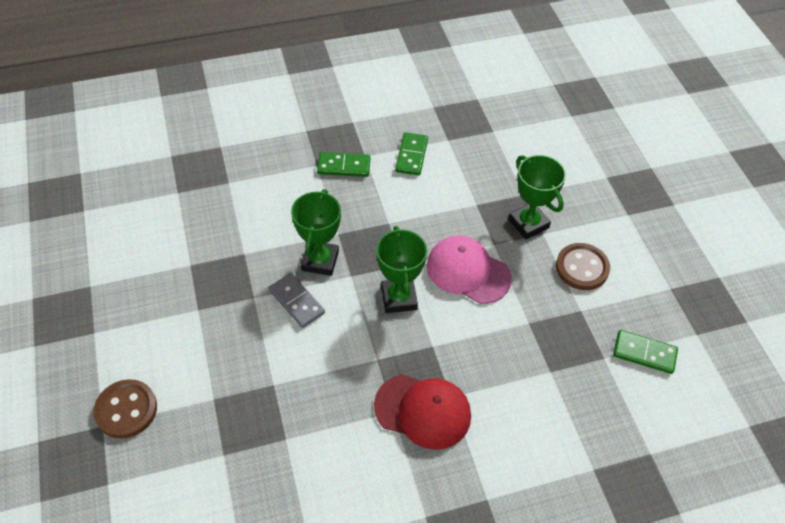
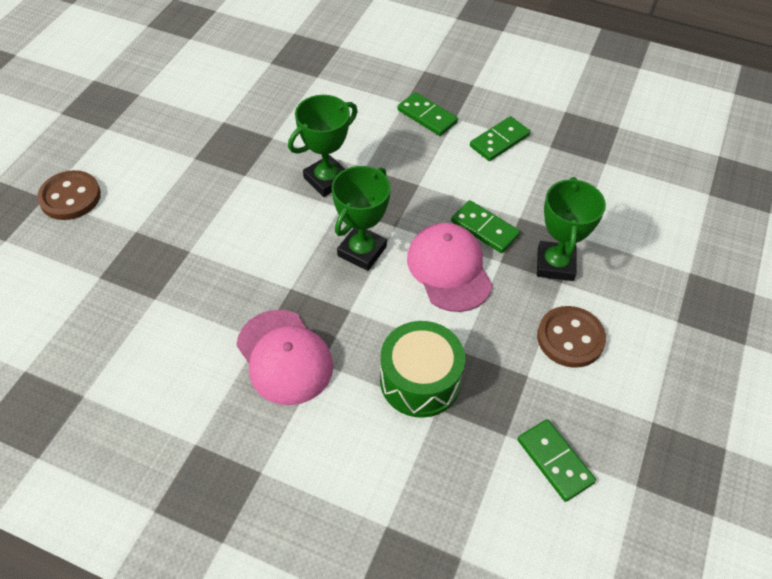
camera: 40 degrees right, 0 degrees up
grey domino [269,273,325,328] -> none
red cap [374,374,471,450] -> pink cap [236,310,333,405]
none -> green drum [380,321,465,418]
none -> green domino [451,200,520,253]

